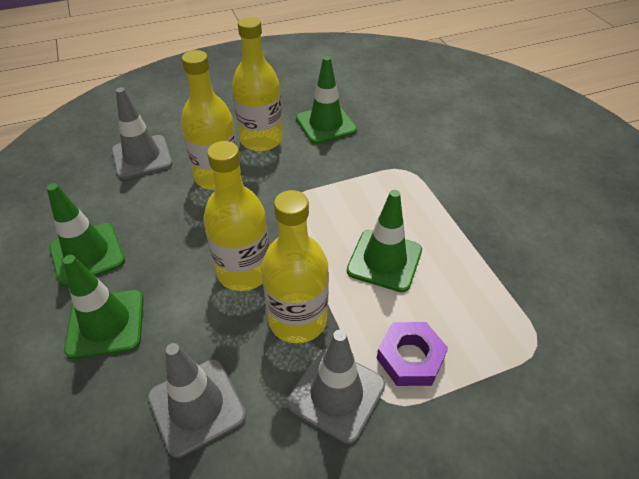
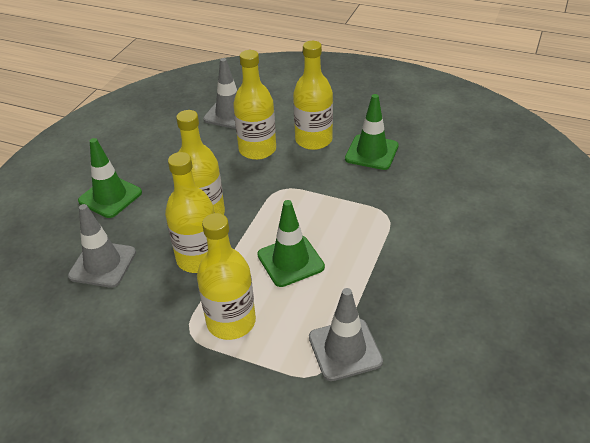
camera: 45 degrees right, 5 degrees down
green traffic cone [47,183,125,287] -> none
grey traffic cone [287,330,385,444] -> grey traffic cone moved to [309,288,383,381]
purple nut [376,322,448,386] -> yellow bottle [197,213,256,340]

